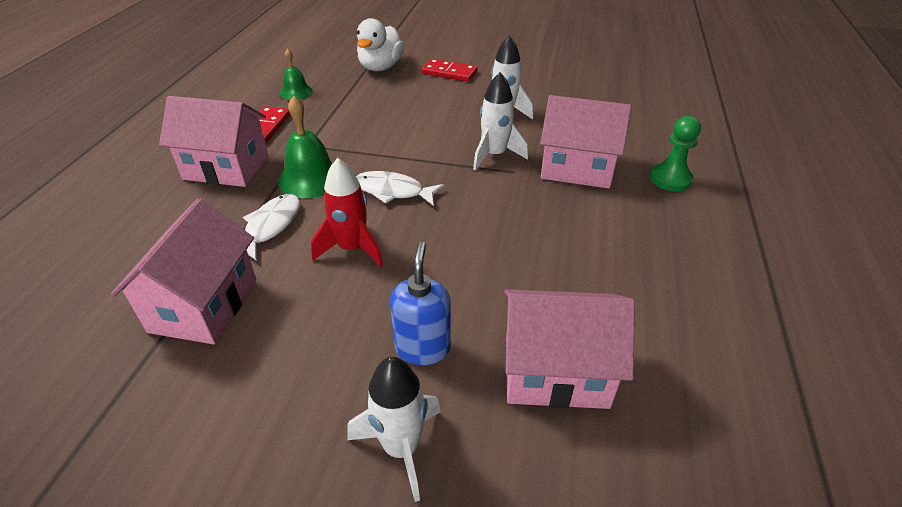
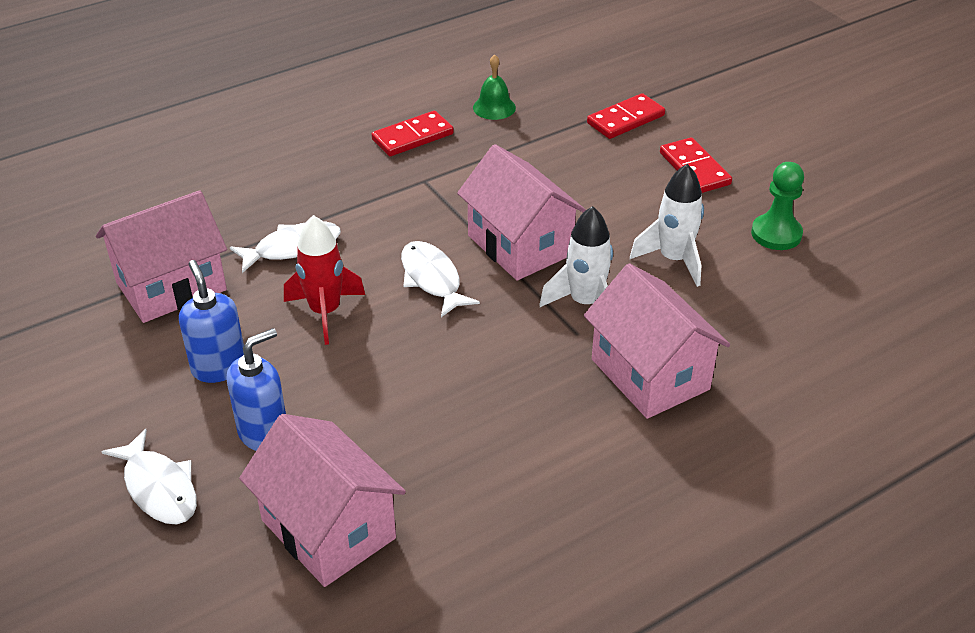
camera: 45 degrees right, 0 degrees up
pink house [159,96,269,187] -> pink house moved to [457,144,586,281]
green bell [278,96,333,198] -> none
white rocket [347,357,441,502] -> white fish [101,429,197,524]
white duck [357,18,405,71] -> red domino [587,93,665,139]
green pawn [650,116,701,192] -> green pawn moved to [751,162,804,250]
none -> blue soap dispenser [179,260,244,383]

